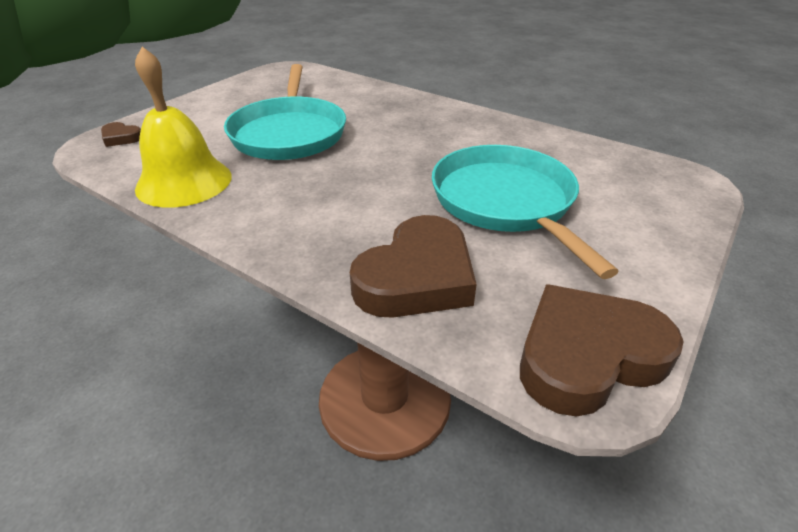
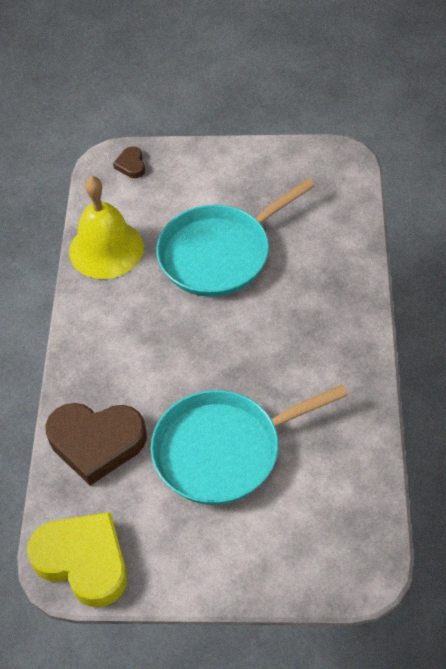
camera: 60 degrees right, 15 degrees up
turquoise pan [432,145,619,279] -> turquoise pan turned 150 degrees counterclockwise [151,384,348,505]
brown heart [520,284,684,416] -> yellow heart [27,512,127,607]

